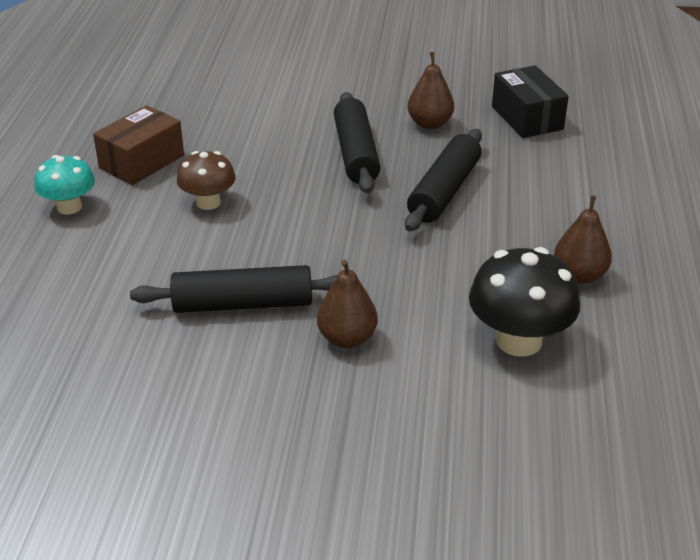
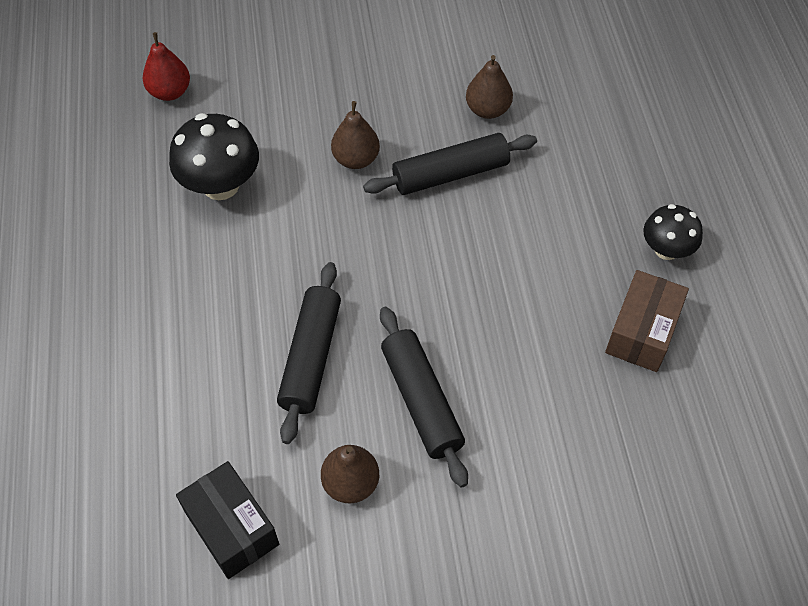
camera: 165 degrees right, 20 degrees up
turquoise mushroom [34,155,95,214] -> black mushroom [643,204,703,260]
brown mushroom [177,151,236,210] -> none
brown pear [554,195,612,284] -> brown pear moved to [466,55,513,119]
none -> red pear [142,32,190,101]

